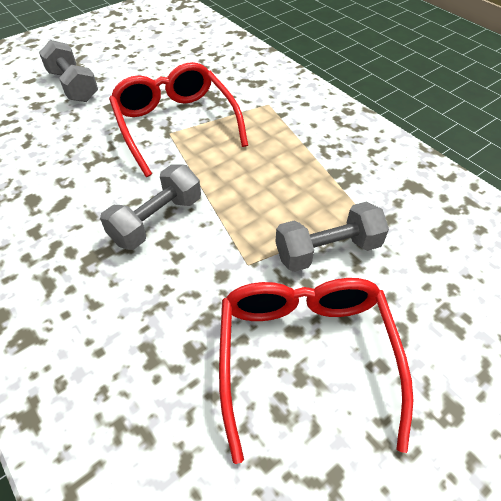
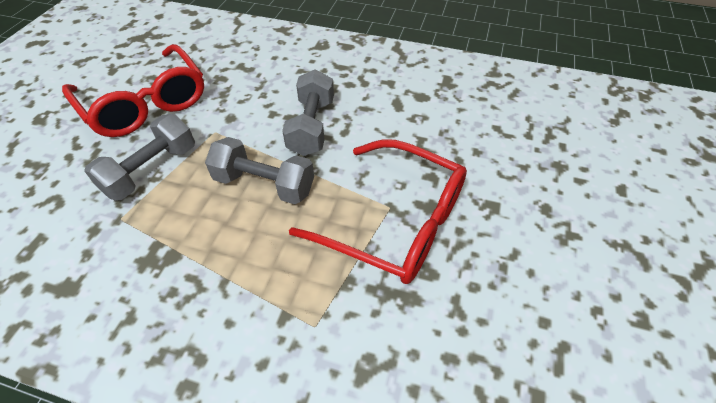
camera: 145 degrees right, 0 degrees up
grey dumbbell [39,40,98,102] -> grey dumbbell moved to [205,137,314,204]

